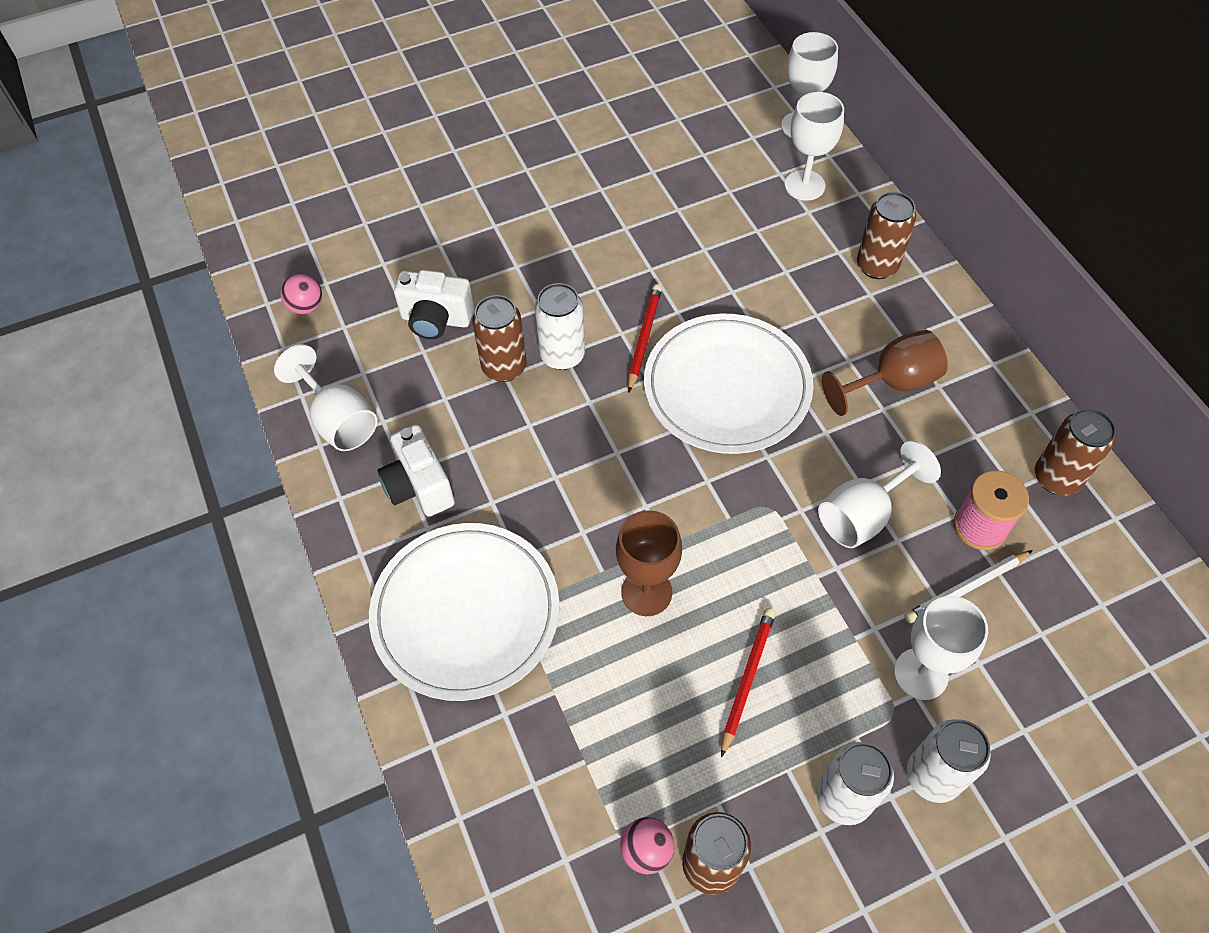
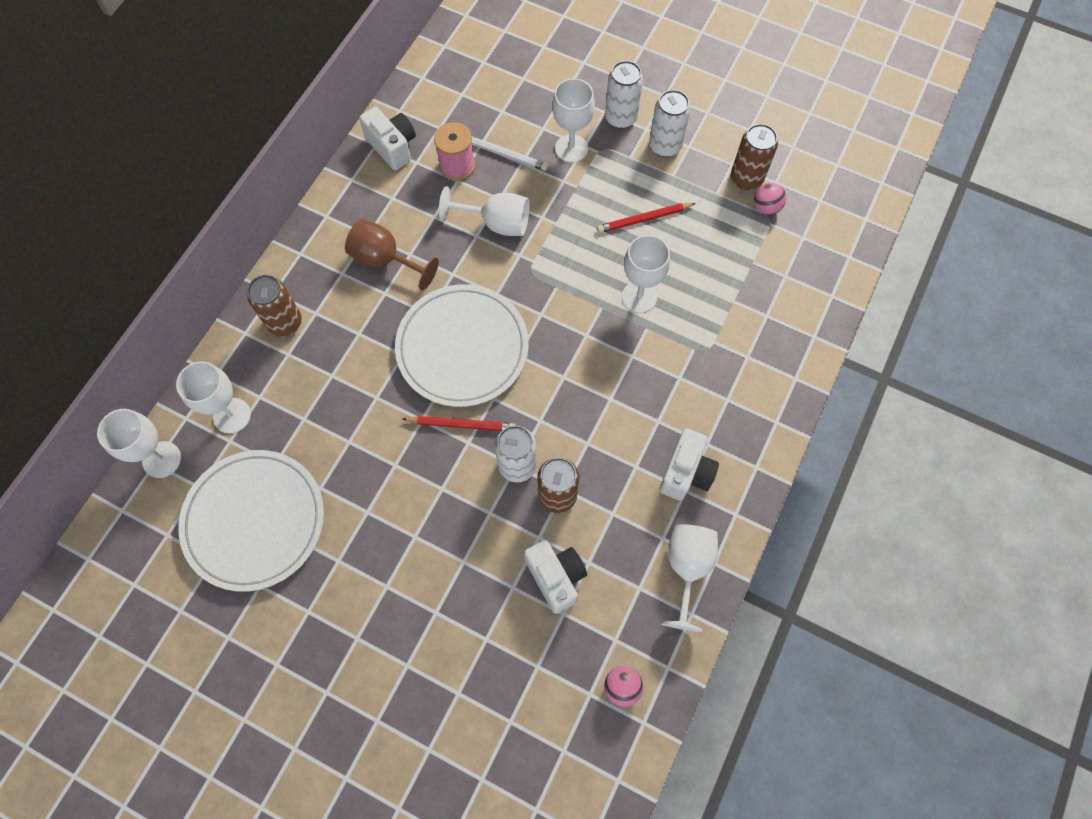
camera: 130 degrees left, 10 degrees up
white plate [369,523,560,701] -> white plate moved to [178,450,324,592]
brown goblet [616,510,682,616] -> white goblet [622,235,670,313]
red pencil [628,284,662,392] -> red pencil turned 150 degrees counterclockwise [402,416,516,431]
brown can [1035,408,1116,495] -> white camera [359,107,416,171]

